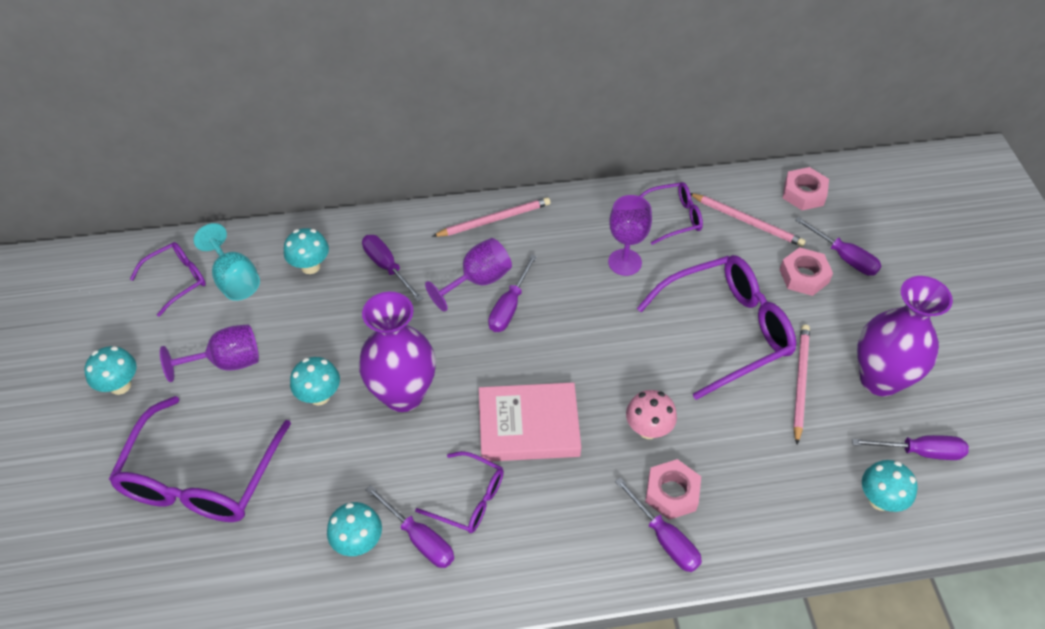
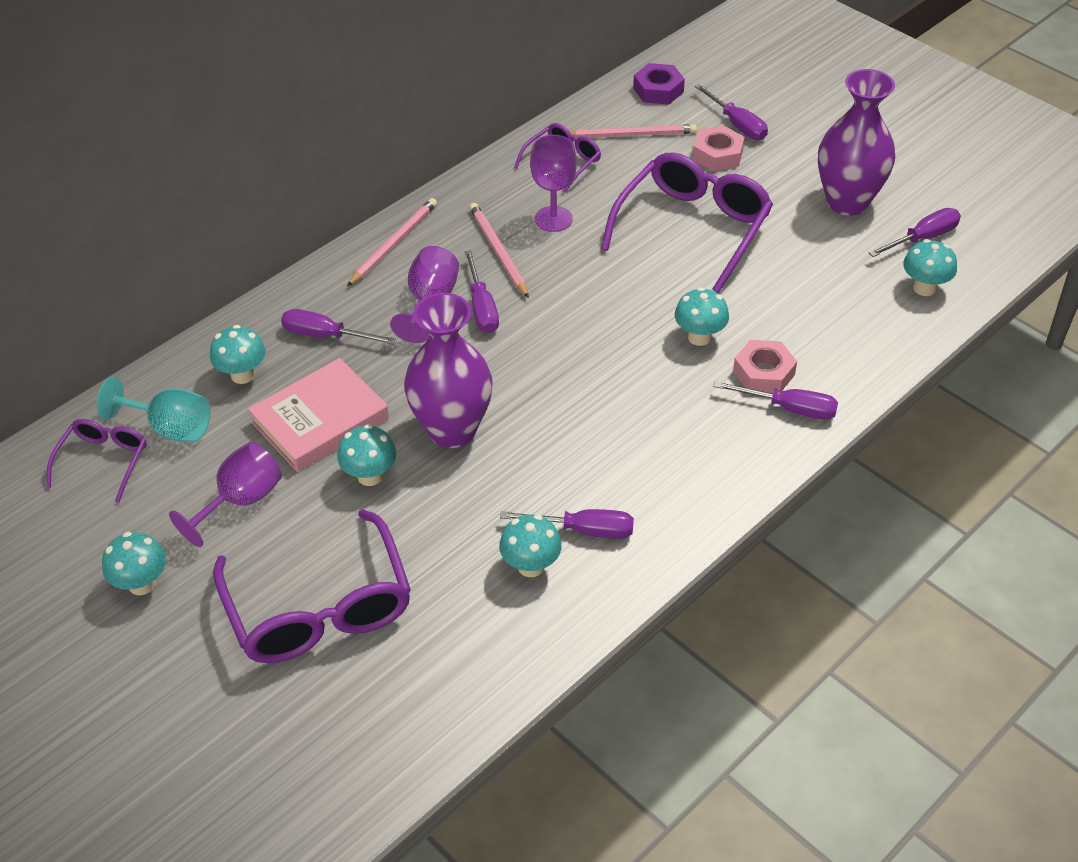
camera: 35 degrees left, 5 degrees down
purple glasses [415,451,504,533] -> none
pink book [479,382,581,462] -> pink book moved to [248,358,389,472]
pink mushroom [626,390,677,439] -> turquoise mushroom [675,287,729,346]
pink nut [783,167,829,210] -> purple nut [633,63,685,105]
pink pencil [793,324,810,444] -> pink pencil moved to [469,203,529,298]
purple screwdriver [795,217,881,276] -> purple screwdriver turned 45 degrees clockwise [694,84,768,140]

